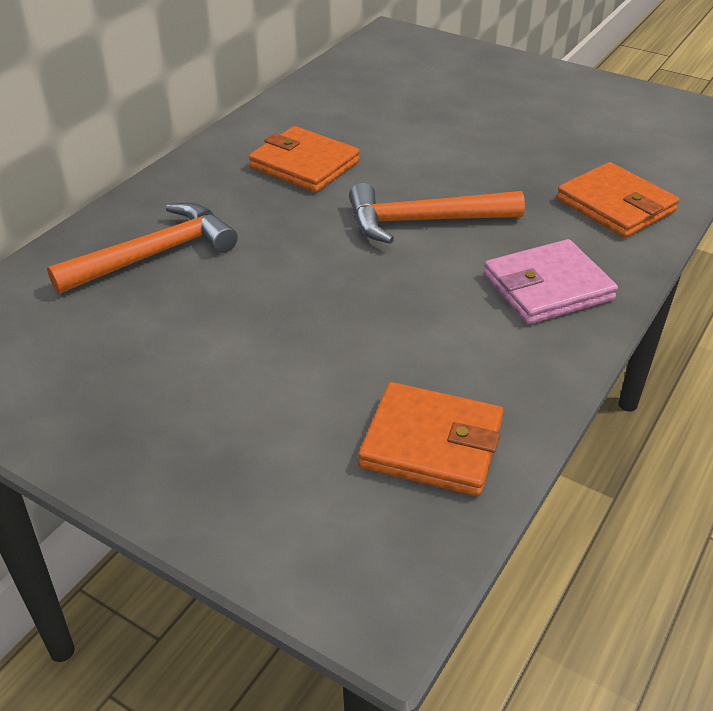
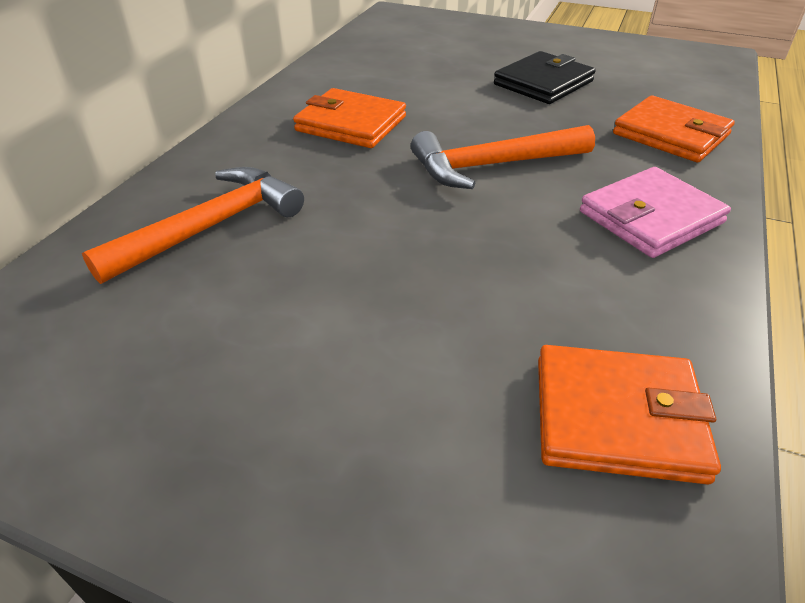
camera: 10 degrees left, 0 degrees up
none -> black wallet [494,51,596,104]

